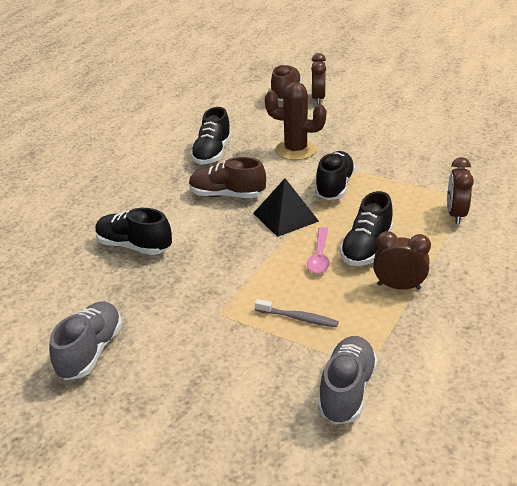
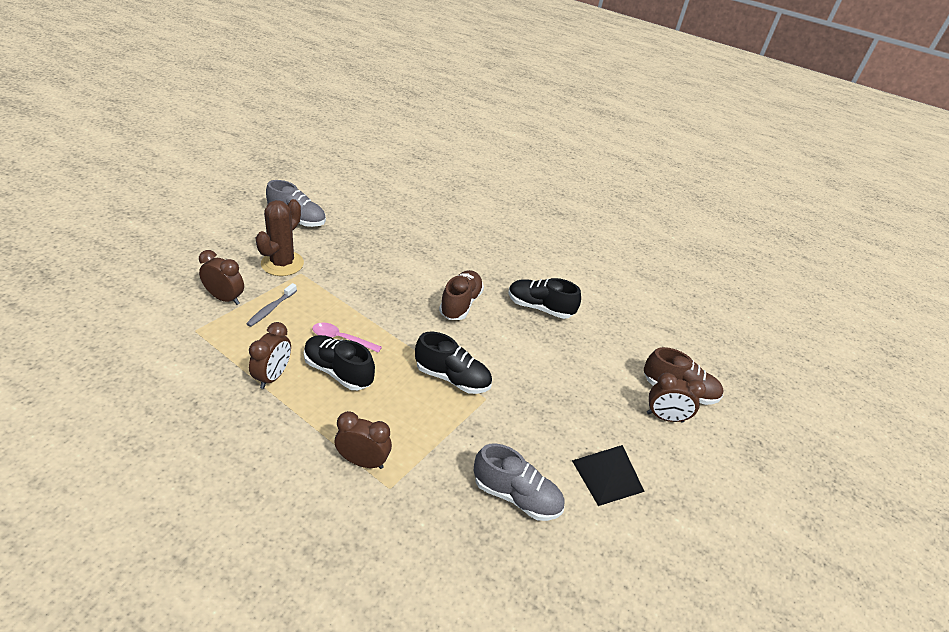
camera: 90 degrees right, 5 degrees up
black shoe [95,208,172,255] -> none
black pyramid [253,178,319,237] -> black pyramid moved to [572,445,645,506]
brown cactus [265,82,326,160] -> brown cactus moved to [256,199,304,276]
grey shoe [318,336,378,424] -> grey shoe moved to [474,443,565,521]
none -> brown clock [199,250,244,305]

